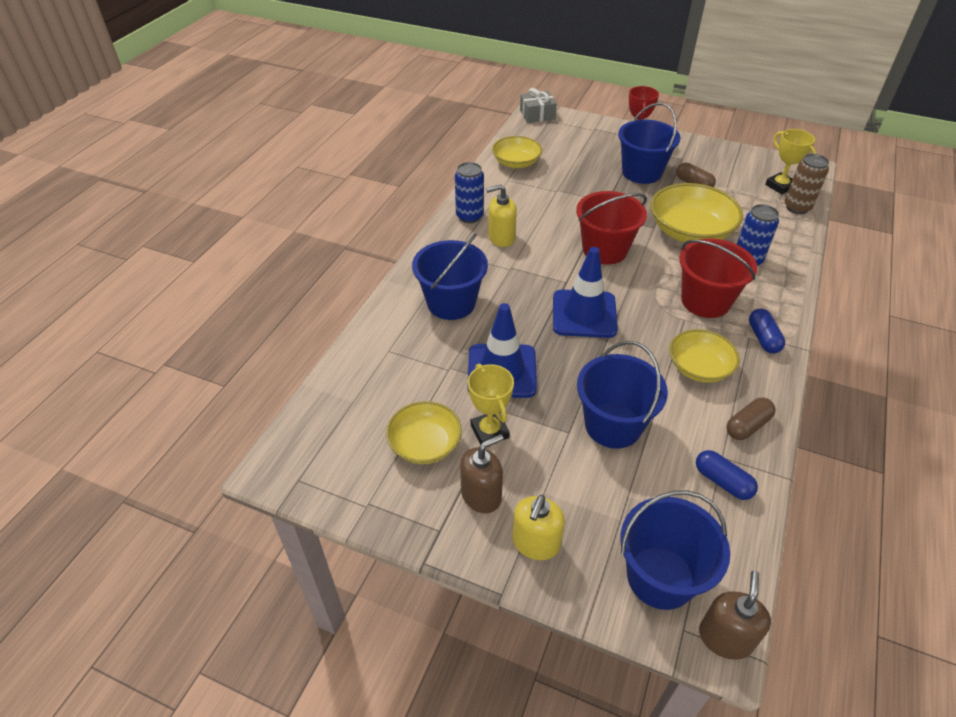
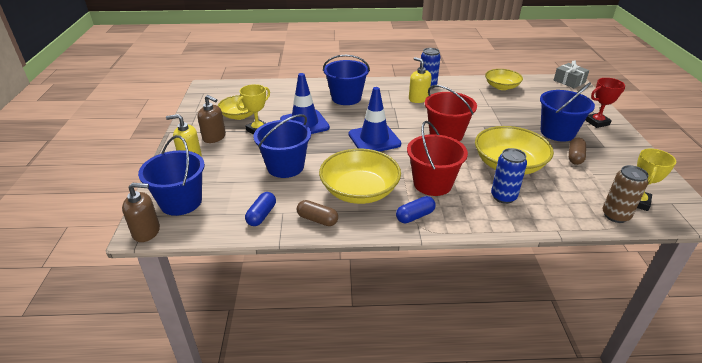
camera: 65 degrees right, 10 degrees down
yellow bowl [669,329,740,383] -> yellow bowl [319,149,401,204], size x1.59

